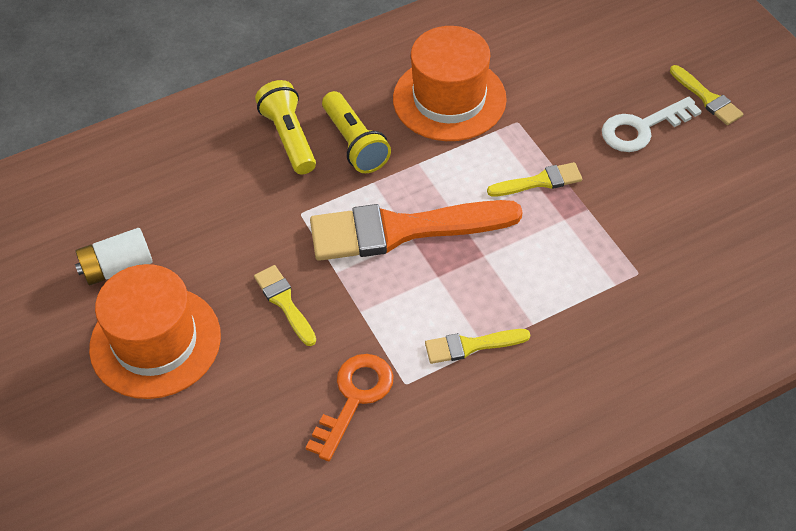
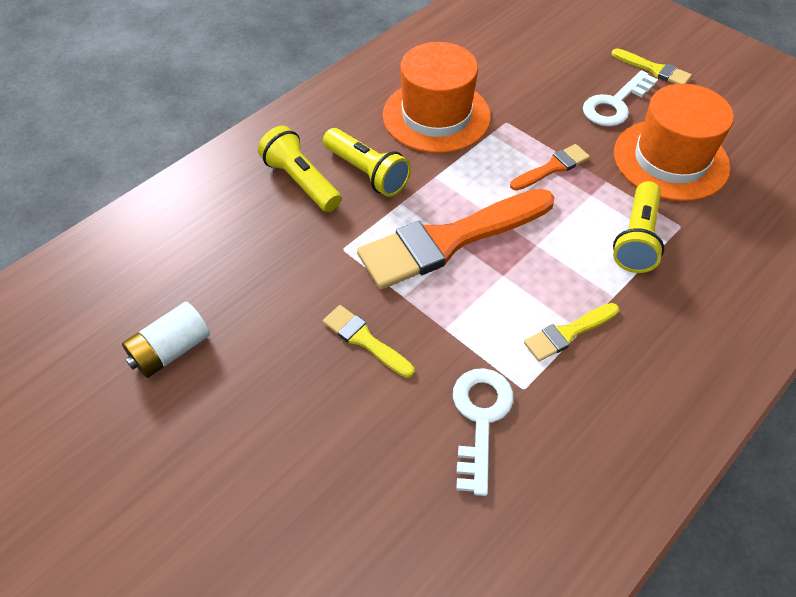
camera: 20 degrees left, 0 degrees up
orange hat [89,264,221,399] -> orange hat moved to [614,84,734,201]
orange key [306,354,394,461] -> white key [453,368,514,496]
yellow brush [487,162,582,197] -> orange brush [510,144,590,191]
none -> yellow flashlight [613,181,664,273]

